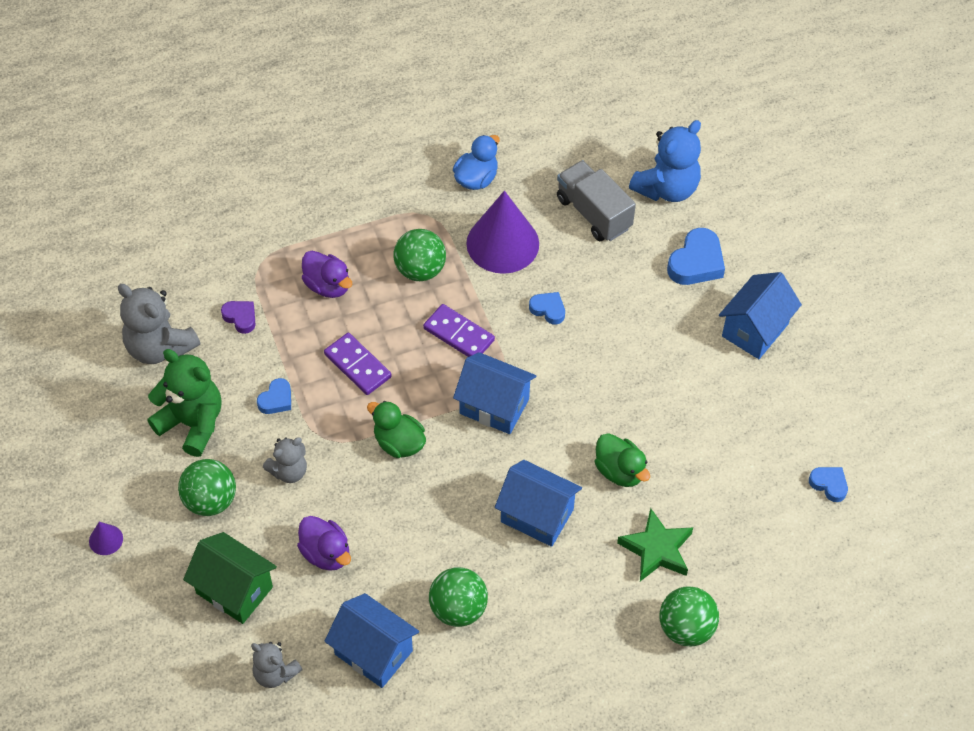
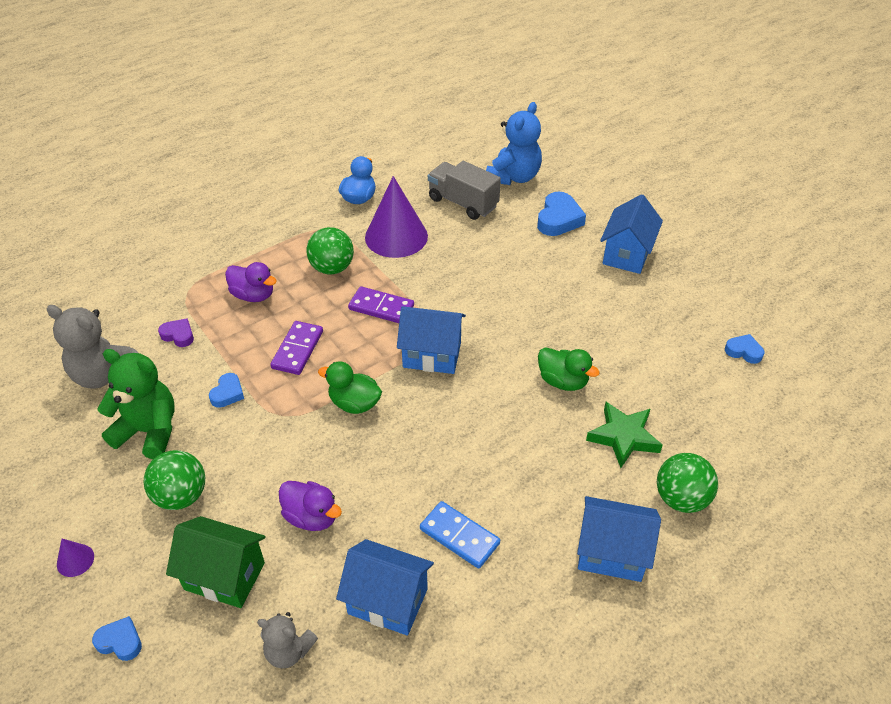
camera: 15 degrees left, 10 degrees down
grey teddy bear [263,437,307,483] -> none
purple domino [324,333,392,395] -> purple domino turned 75 degrees clockwise [270,321,323,375]
green ball [429,567,488,627] -> blue domino [420,501,500,569]
blue house [495,460,582,547] -> blue house moved to [577,496,661,582]
blue heart [529,292,565,325] -> blue heart moved to [92,616,142,661]

